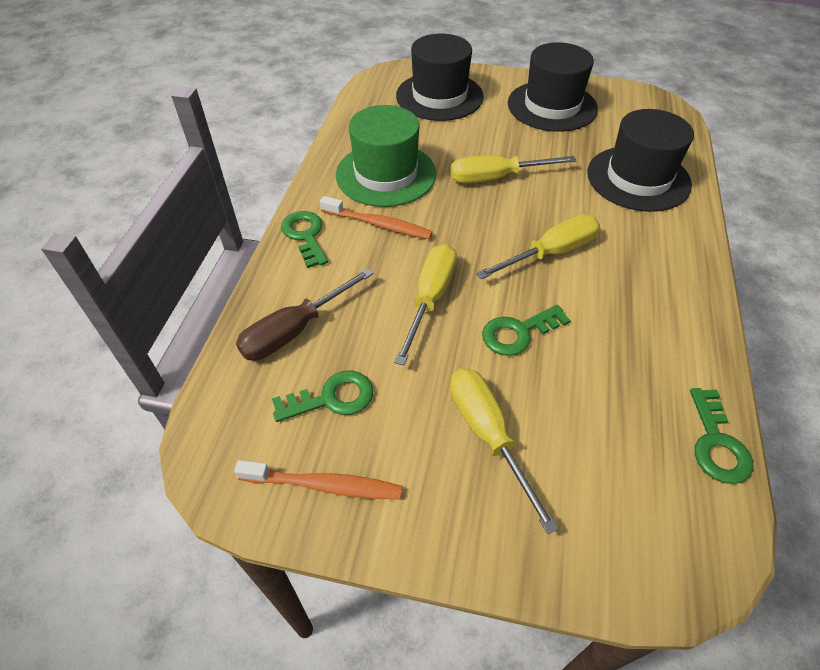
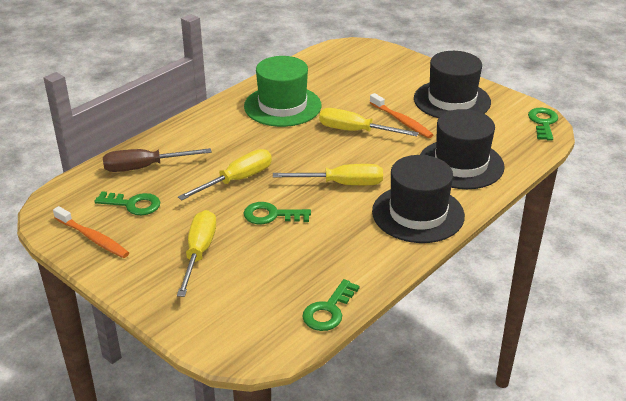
camera: 30 degrees right, 15 degrees down
green key [281,211,328,268] -> green key moved to [528,108,558,141]
orange toothbrush [320,196,433,239] -> orange toothbrush moved to [369,93,433,138]
black hat [396,34,484,121] -> black hat moved to [372,155,465,243]

